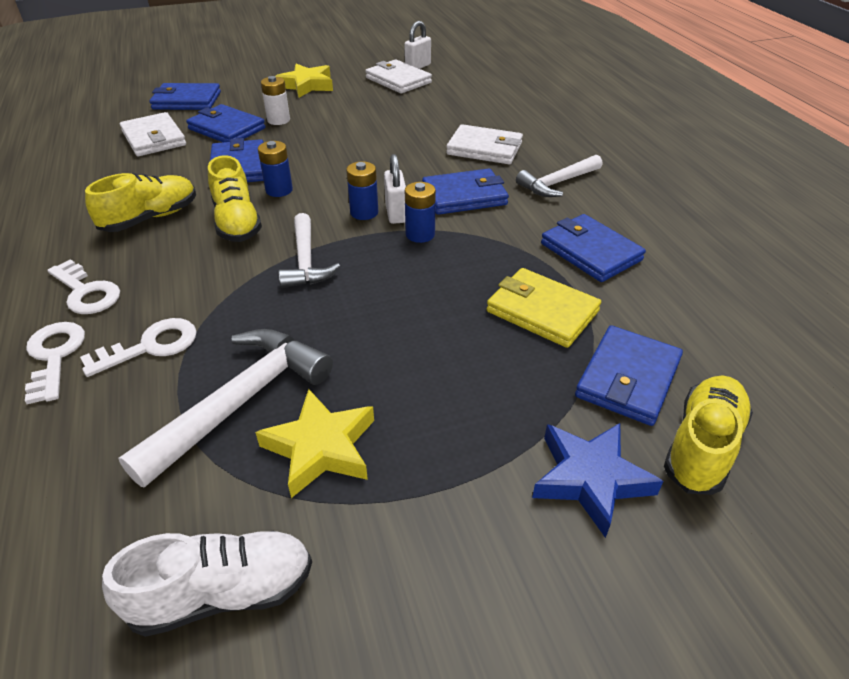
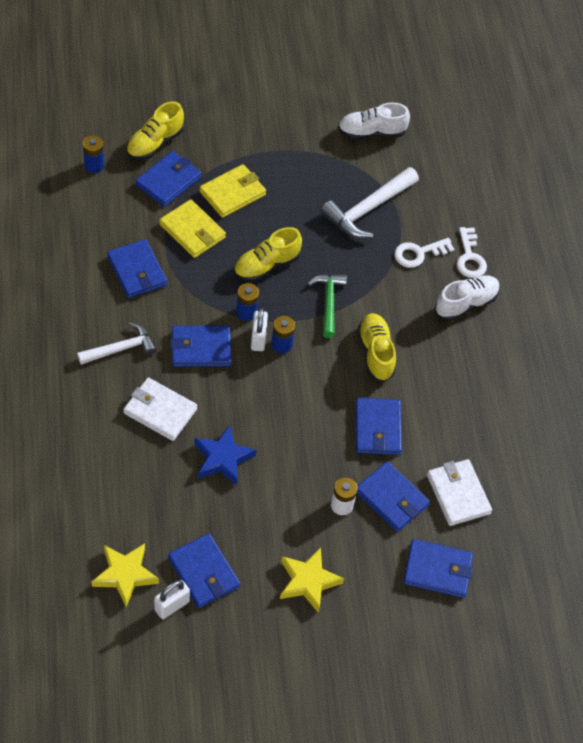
camera: 175 degrees left, 15 degrees up
white key [48,259,120,314] -> white shoe [435,275,500,321]
yellow shoe [85,173,196,232] -> yellow shoe moved to [234,227,302,282]
yellow star [255,389,374,498] -> yellow star moved to [91,543,159,607]
blue battery [258,141,293,197] -> blue battery moved to [83,135,104,173]
white hammer [279,213,340,288] -> green hammer [308,274,347,338]
white wallet [365,60,432,93] -> blue wallet [168,533,240,608]
blue star [532,423,663,538] -> blue star moved to [194,425,256,485]
none -> yellow wallet [199,164,266,218]

